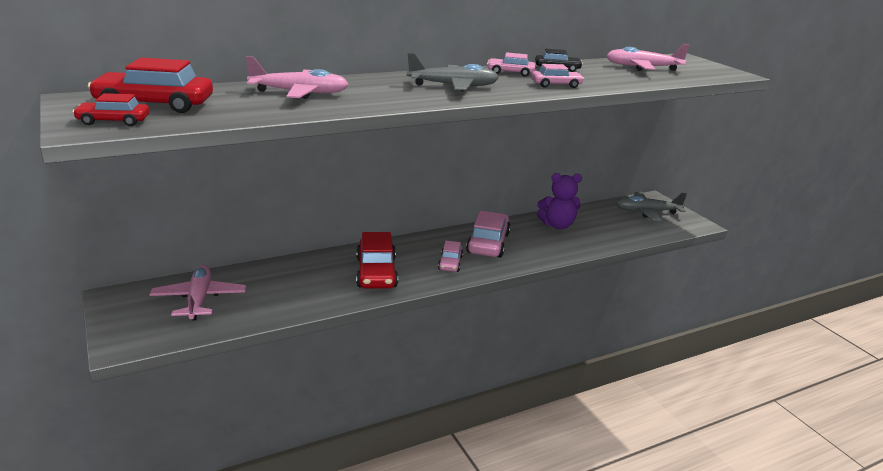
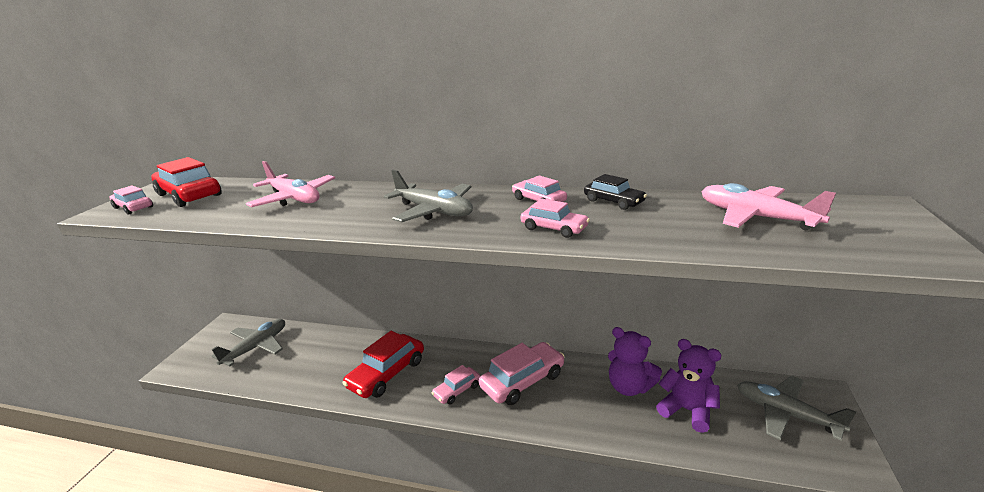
camera: 45 degrees right, 0 degrees up
red car [72,93,150,126] -> pink car [109,185,153,214]
pink plane [150,265,246,320] -> grey plane [211,319,285,366]
none -> purple teddy bear [656,339,721,433]

